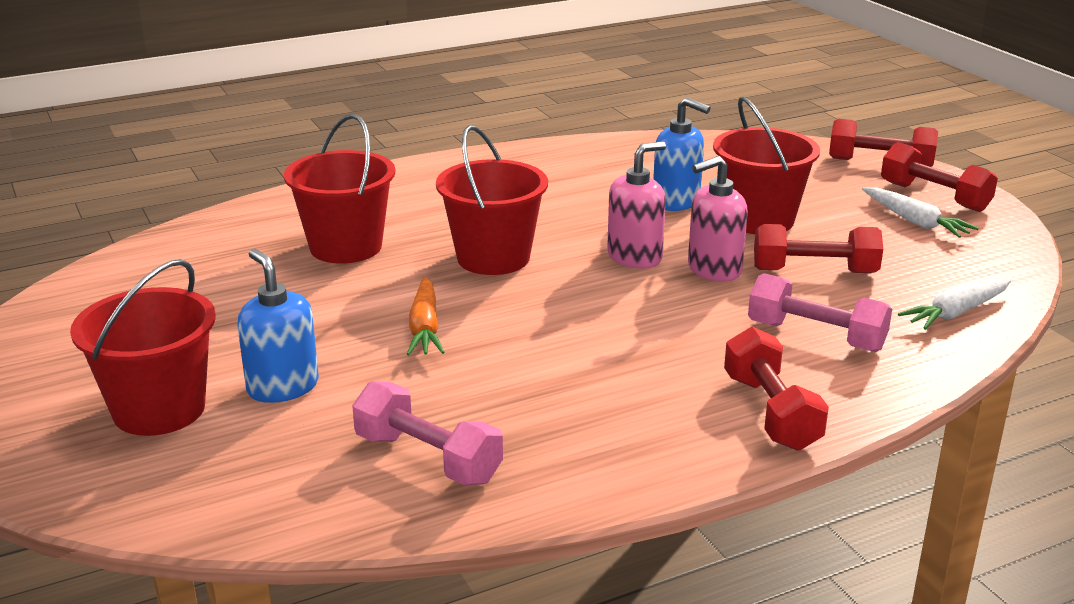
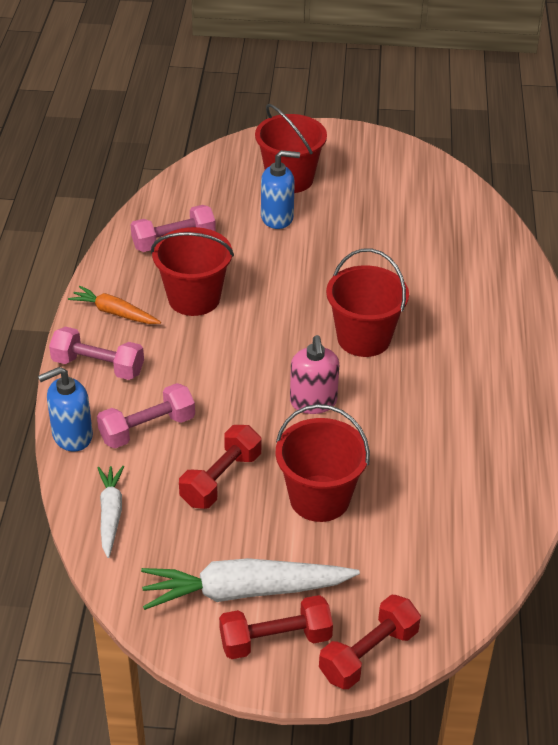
camera: 120 degrees right, 15 degrees up
red bucket [284,114,396,264] -> red bucket moved to [151,227,234,316]
orange carrot [407,277,445,355] -> orange carrot moved to [68,286,161,324]
blue soap dispenser [653,97,710,211] -> blue soap dispenser moved to [38,367,93,452]
pink soap dispenser [688,156,748,282] -> none
red dumbbell [724,327,829,451] -> pink dumbbell [49,327,144,380]
white carrot [862,187,978,238] -> white carrot [141,558,360,610], size x1.75

